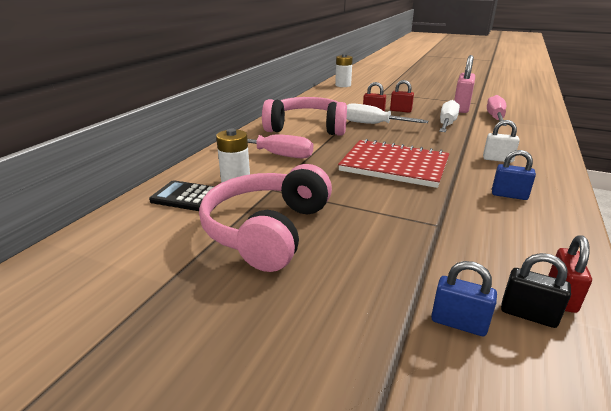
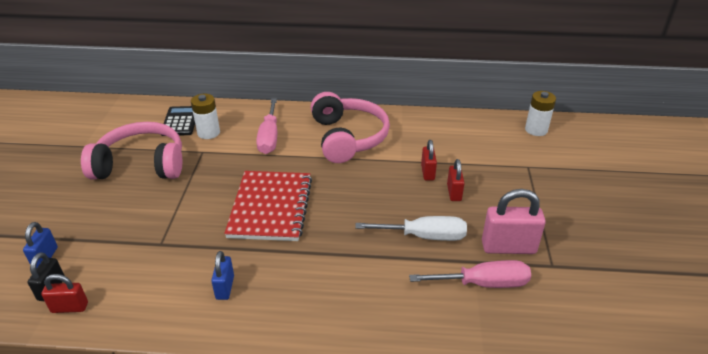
camera: 70 degrees right, 10 degrees up
white screwdriver [347,103,428,124] -> none
white padlock [483,120,520,163] -> none

